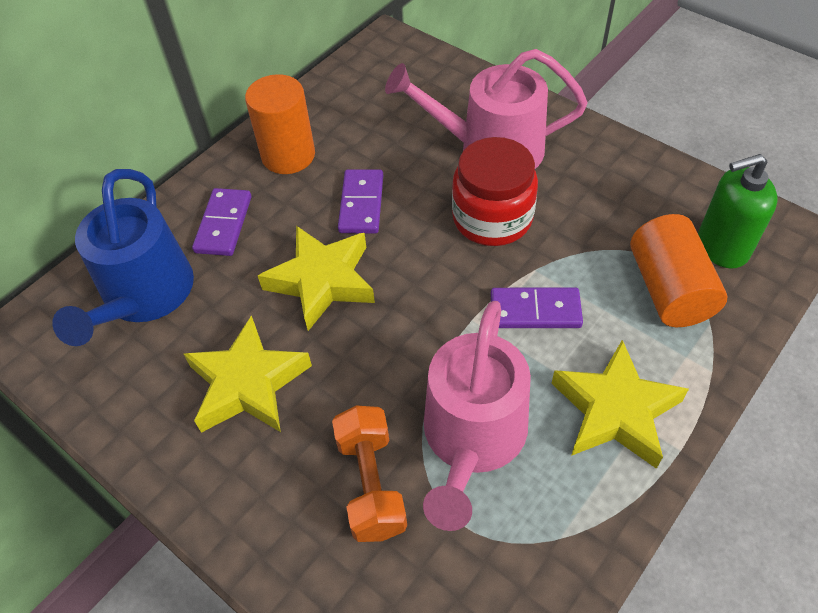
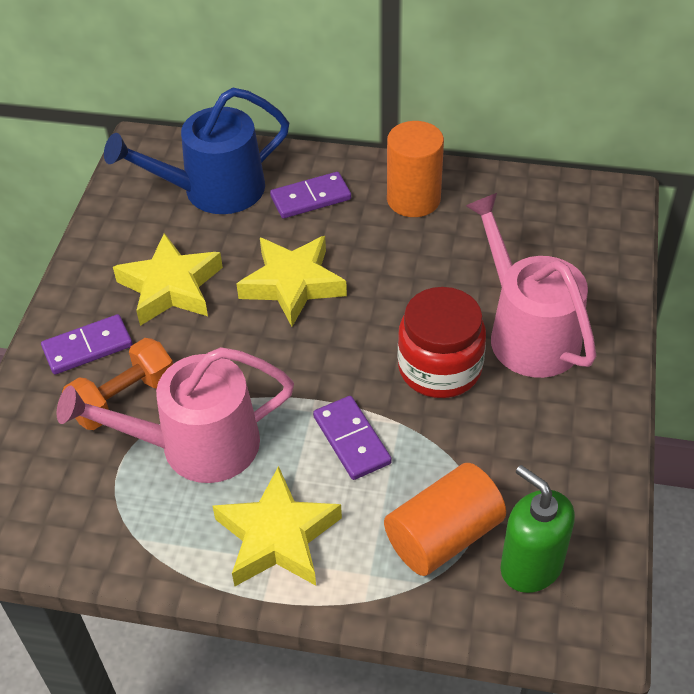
camera: 60 degrees right, 5 degrees down
purple domino [338,169,383,234] -> purple domino moved to [41,314,133,375]

